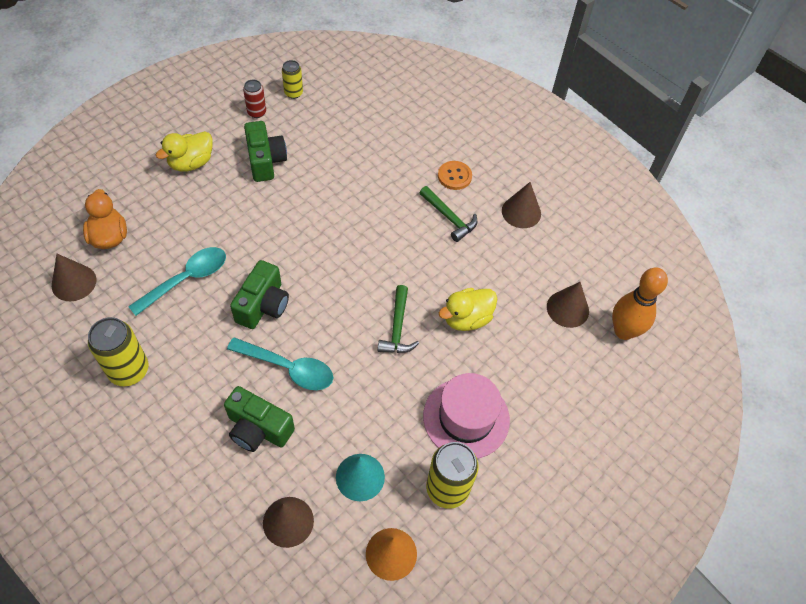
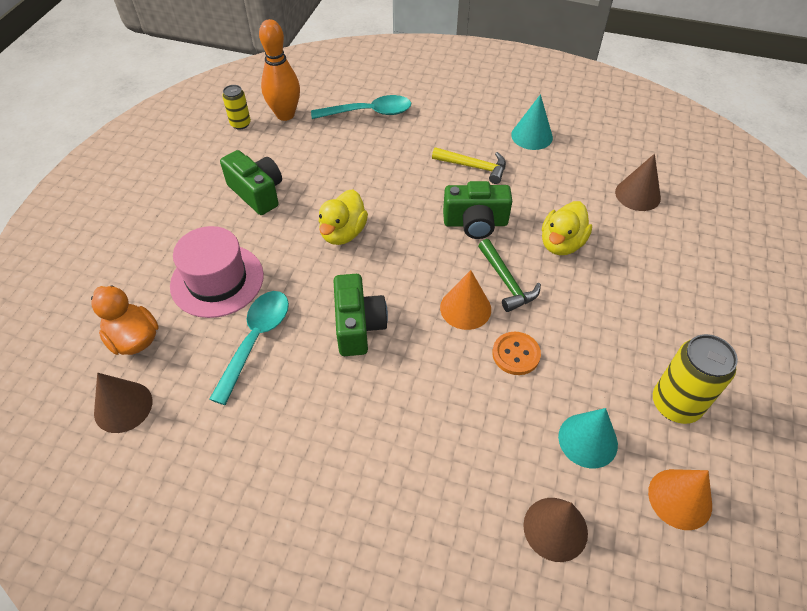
camera: 25 degrees left, 5 degrees down
yellow can [88,317,149,386] -> none
yellow duck [156,131,213,172] -> yellow duck moved to [319,189,368,245]
green camera [224,386,295,452] -> green camera moved to [443,181,512,239]
turquoise spoon [227,337,333,390] -> turquoise spoon moved to [311,95,411,119]
red can [243,79,266,118] -> none
green hammer [419,186,477,242] -> yellow hammer [432,147,506,184]
pink hat [423,373,510,459] -> pink hat moved to [170,226,264,318]
orange button [438,161,472,190] -> orange button moved to [492,332,541,375]
brown cone [502,182,541,228] -> turquoise cone [511,94,553,150]
orange bowling pin [612,268,668,340] -> orange bowling pin moved to [259,19,300,121]
none -> orange cone [440,270,491,330]

